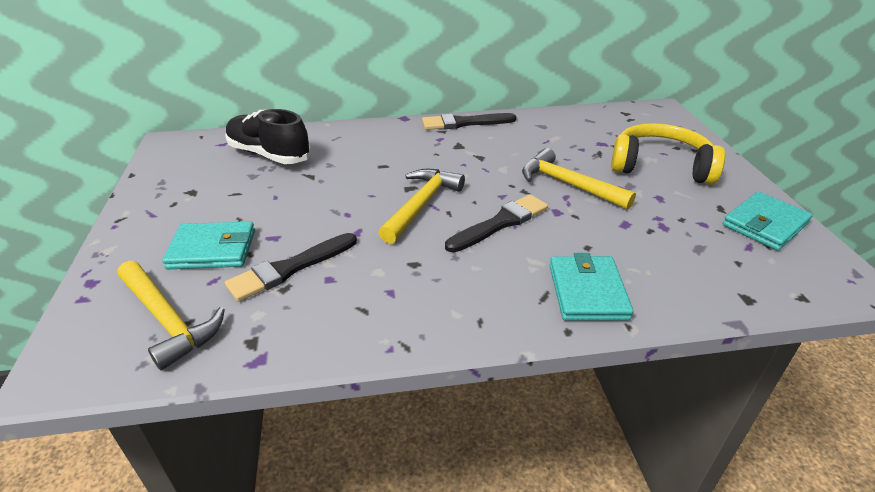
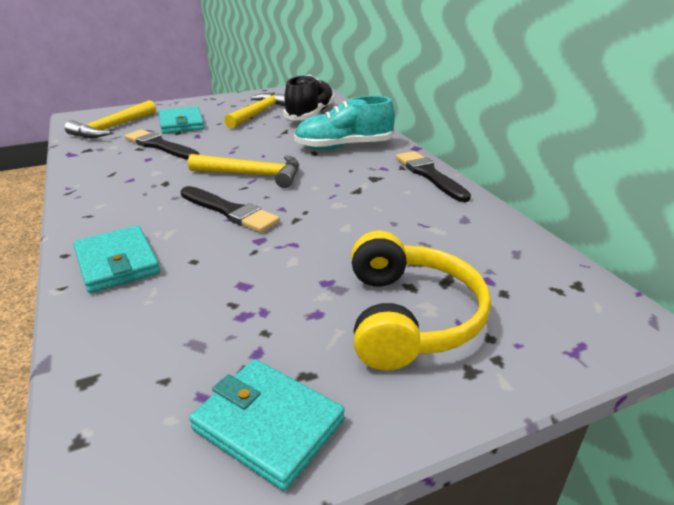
camera: 75 degrees right, 5 degrees down
yellow hammer [522,148,636,209] -> yellow hammer moved to [224,93,285,129]
turquoise wallet [549,253,634,321] -> turquoise wallet turned 75 degrees clockwise [73,225,160,293]
none -> turquoise shoe [294,96,395,150]

